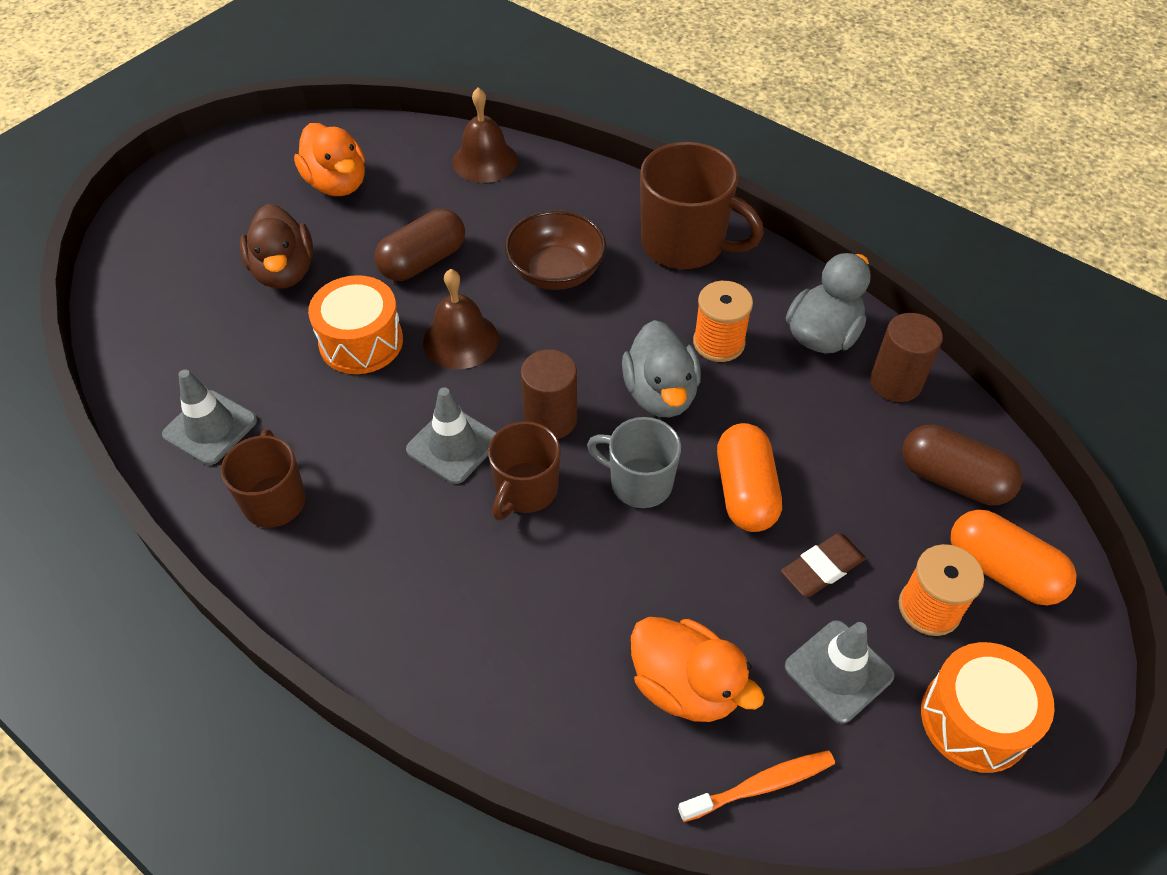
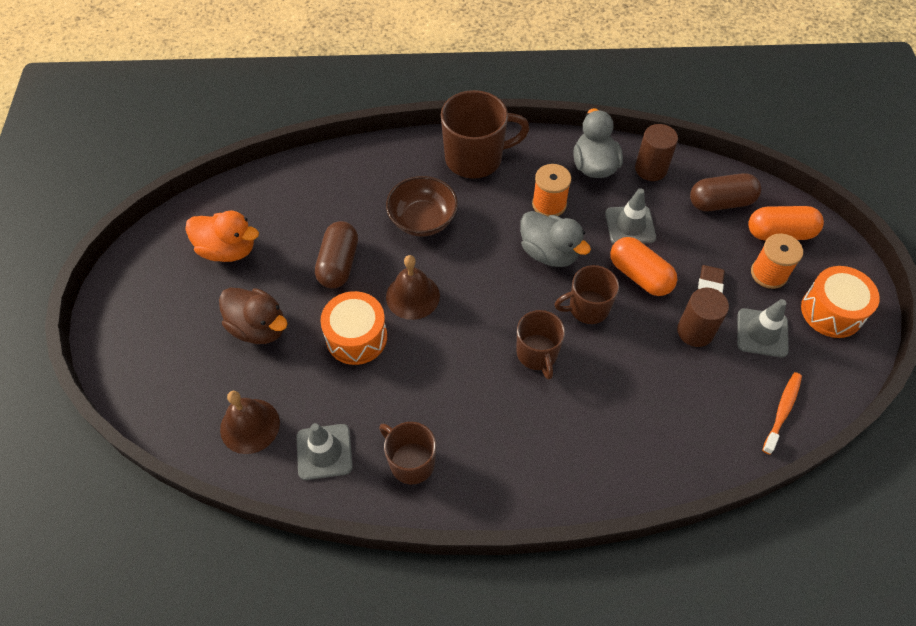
camera: 40 degrees left, 5 degrees up
grey traffic cone [406,387,497,484] -> grey traffic cone moved to [605,188,656,244]
brown bell [453,87,518,183] -> brown bell moved to [220,391,280,454]
brown cylinder [521,349,577,439] -> brown cylinder moved to [677,288,729,347]
grey mug [587,417,681,508] -> brown mug [554,265,619,324]
orange duck [631,617,765,722] -> none

